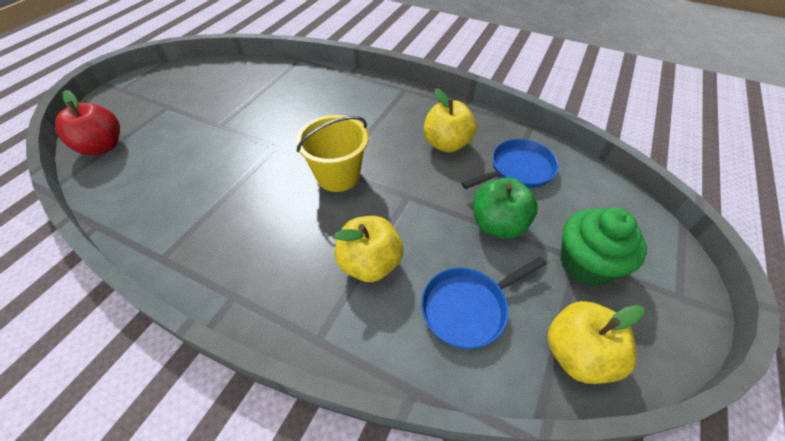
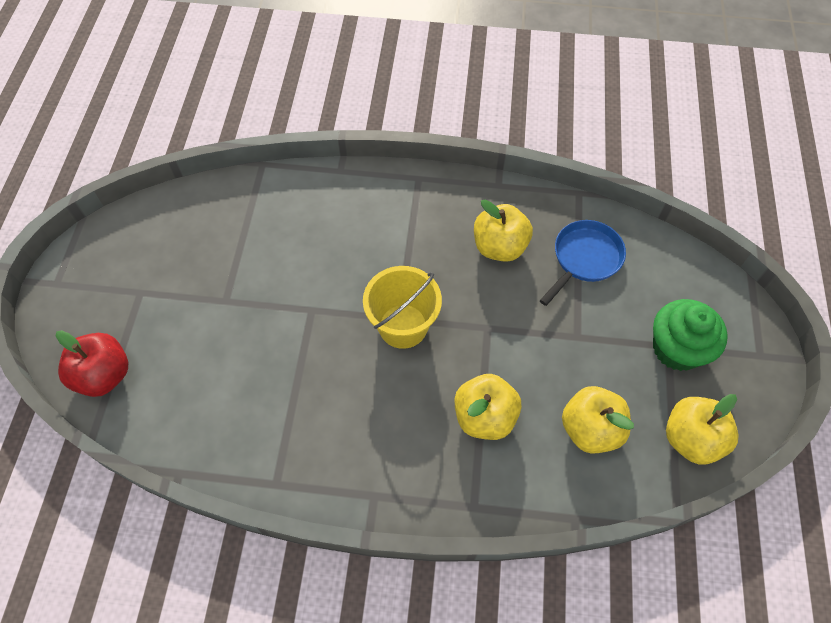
camera: 20 degrees left, 10 degrees up
blue pan [421,257,547,349] -> yellow apple [562,386,634,454]
green apple [473,177,538,239] -> none

